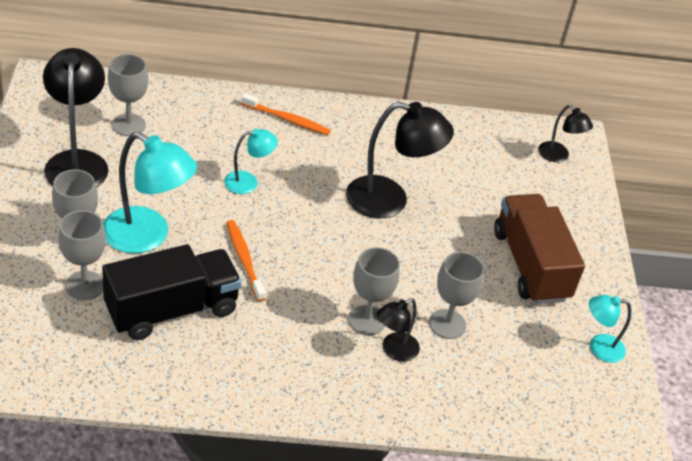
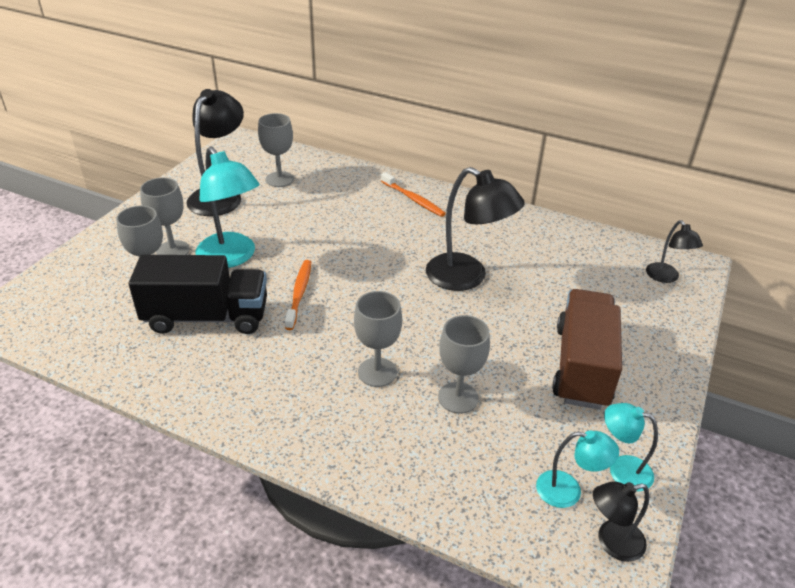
camera: 30 degrees right, 5 degrees down
turquoise lamp [224,129,278,194] -> turquoise lamp moved to [536,430,619,508]
black lamp [377,298,420,362] -> black lamp moved to [593,481,649,562]

